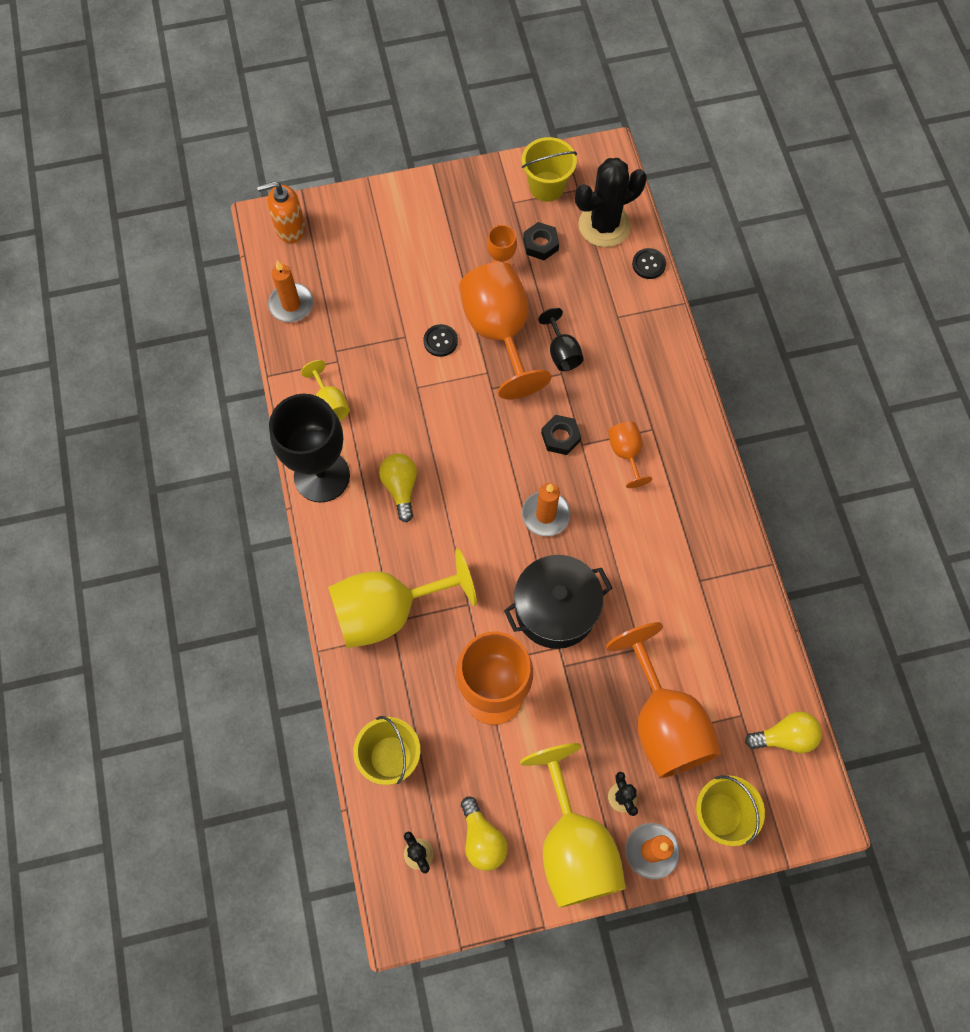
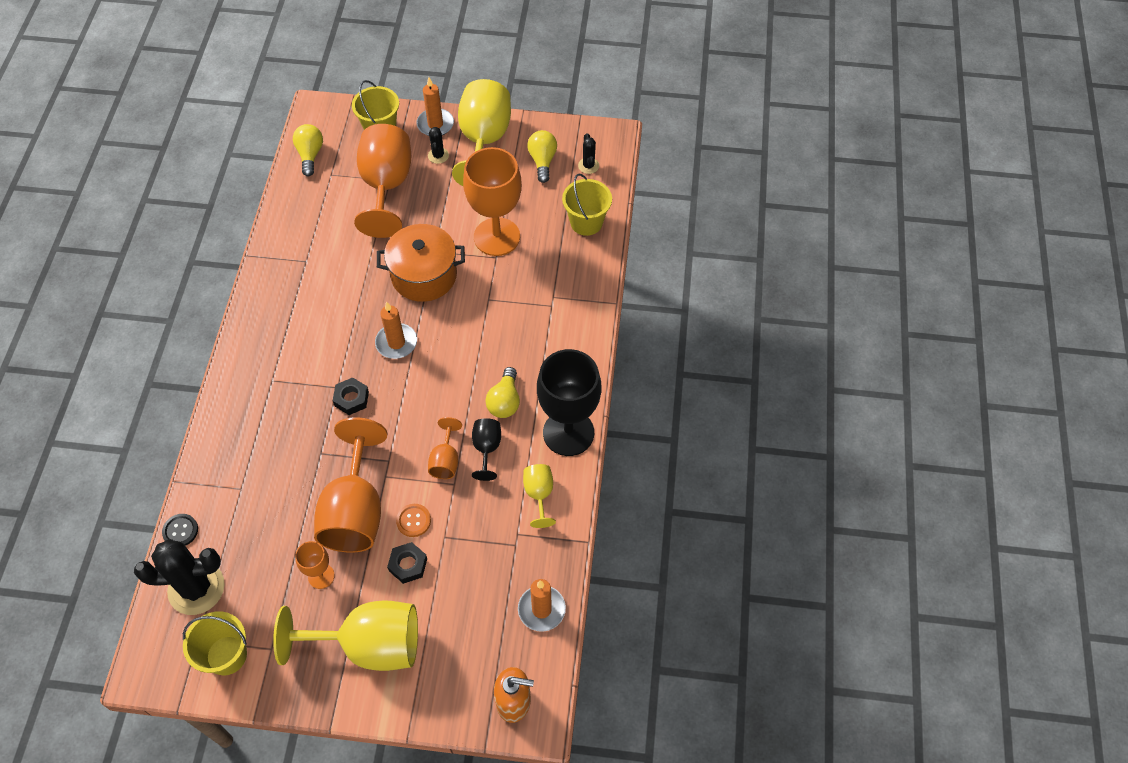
camera: 160 degrees left, 10 degrees down
yellow goblet [328,548,477,648] -> yellow goblet moved to [273,601,418,671]
black button [423,324,458,357] -> orange button [396,504,431,537]
black pot [504,555,612,649] -> orange pot [377,224,465,302]
black nut [523,222,559,260] -> black nut moved to [387,542,427,584]
black goblet [538,308,584,371] -> black goblet moved to [472,418,501,481]
orange goblet [608,421,652,488] -> orange goblet moved to [428,417,462,479]
yellow light bulb [745,711,822,753] -> yellow light bulb turned 75 degrees clockwise [293,124,323,176]

